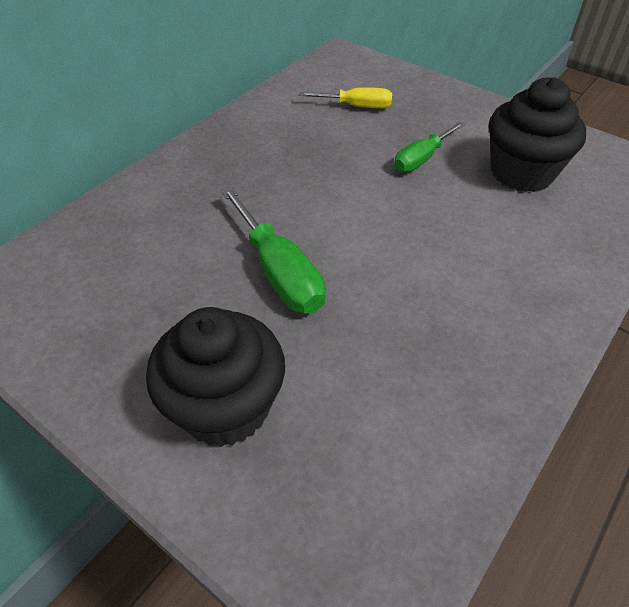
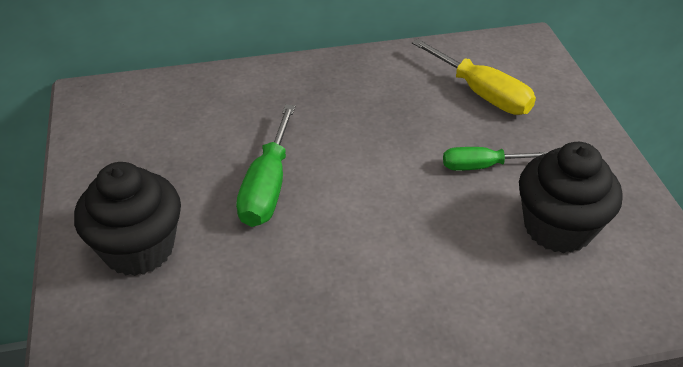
camera: 40 degrees right, 5 degrees down
yellow screwdriver [299,87,392,108] -> yellow screwdriver [412,39,536,115], size x1.55

